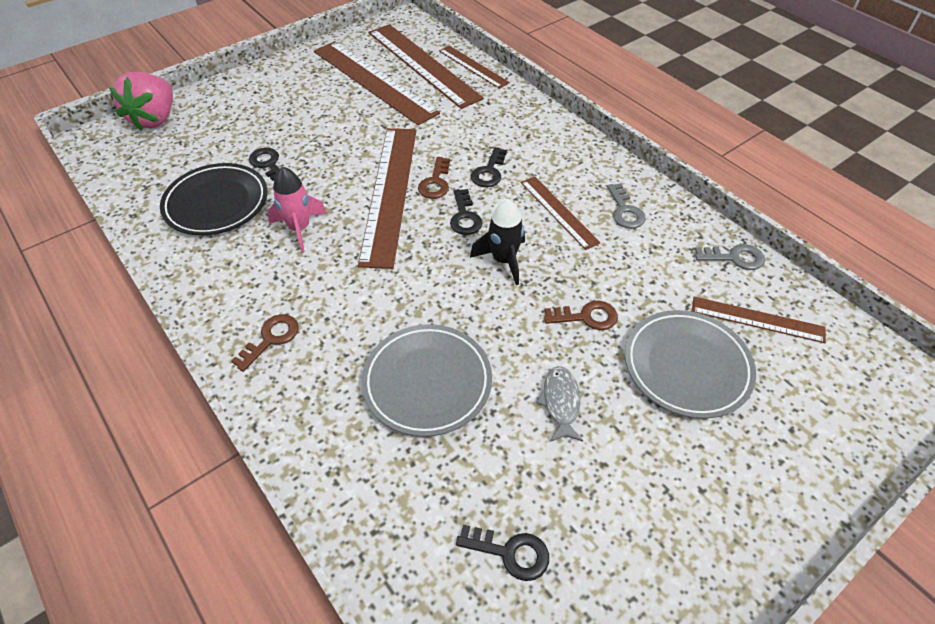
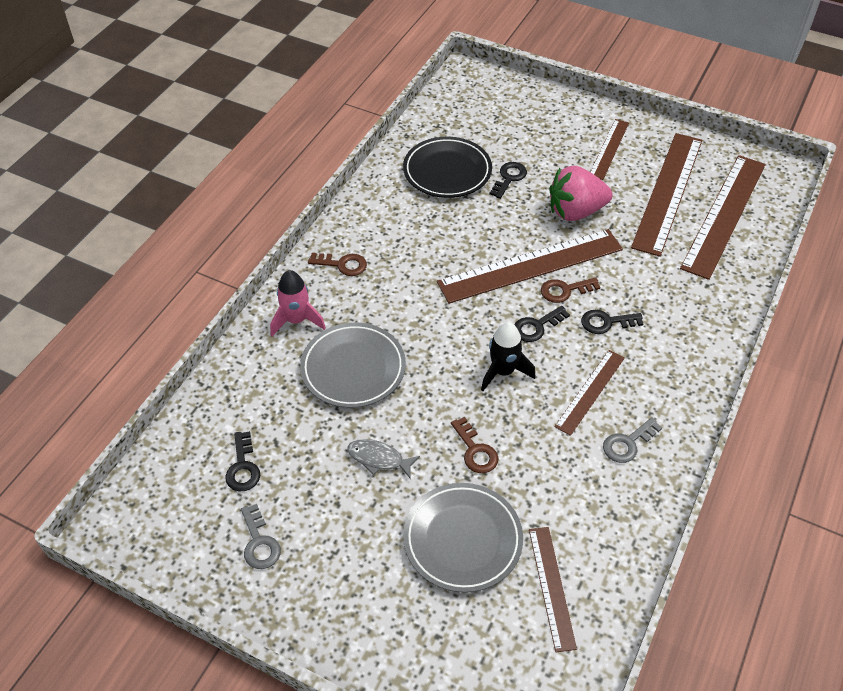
camera: 65 degrees right, 0 degrees up
pink strawberry [109,72,173,131] -> pink strawberry moved to [549,166,613,221]
pink rocket [267,167,327,252] -> pink rocket moved to [270,270,326,336]
brown ruler [439,46,510,89] -> brown ruler moved to [590,119,629,180]
grey fish [536,366,583,442] -> grey fish turned 135 degrees counterclockwise [347,439,420,478]
grey key [695,244,765,270] -> grey key moved to [241,504,281,569]

